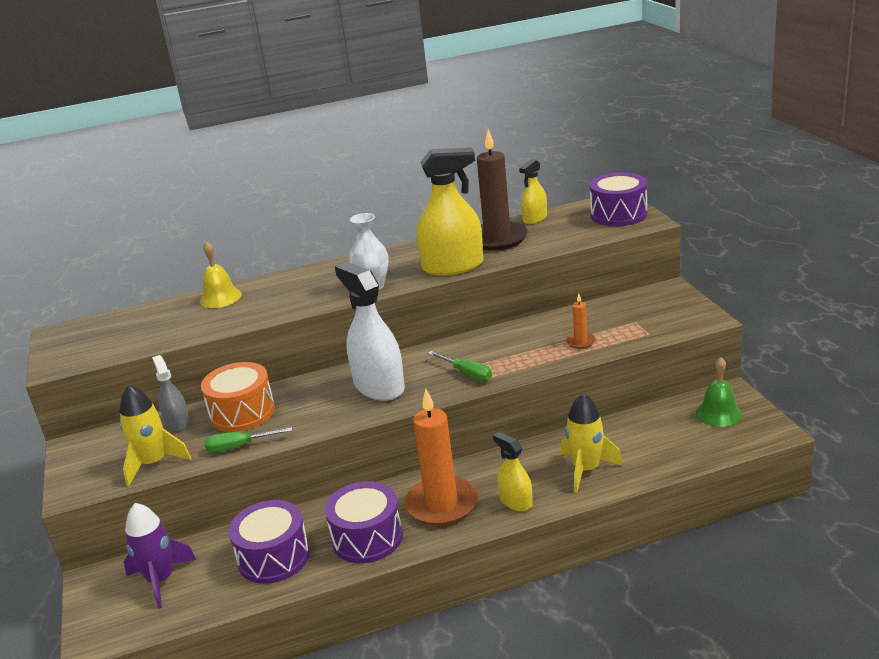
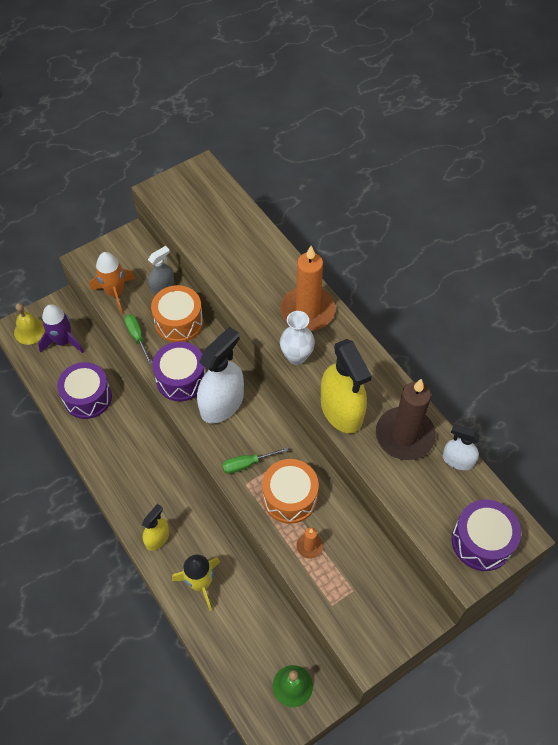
camera: 70 degrees right, 30 degrees up
yellow rocket [119,385,191,487] -> orange rocket [90,252,135,314]
yellow bell [200,242,242,308] -> yellow bell moved to [14,303,45,345]
purple drum [325,481,403,563] -> purple drum moved to [152,342,206,401]
orange candle [405,389,478,526] -> orange candle moved to [280,246,335,331]
green screwdriver [428,351,492,381] -> green screwdriver turned 45 degrees clockwise [222,447,288,474]
yellow spray bottle [519,159,547,224] -> white spray bottle [443,424,480,470]
none -> orange drum [262,459,319,524]

